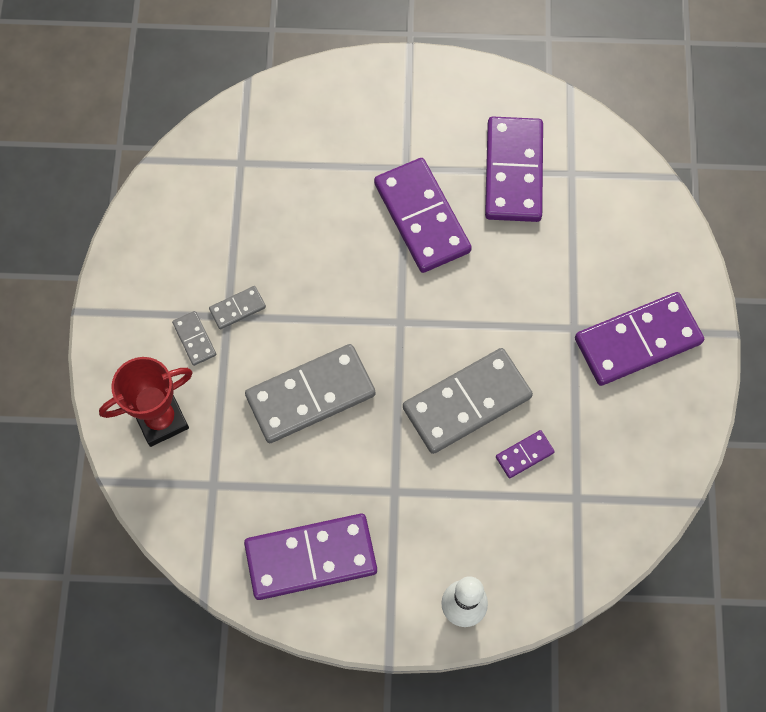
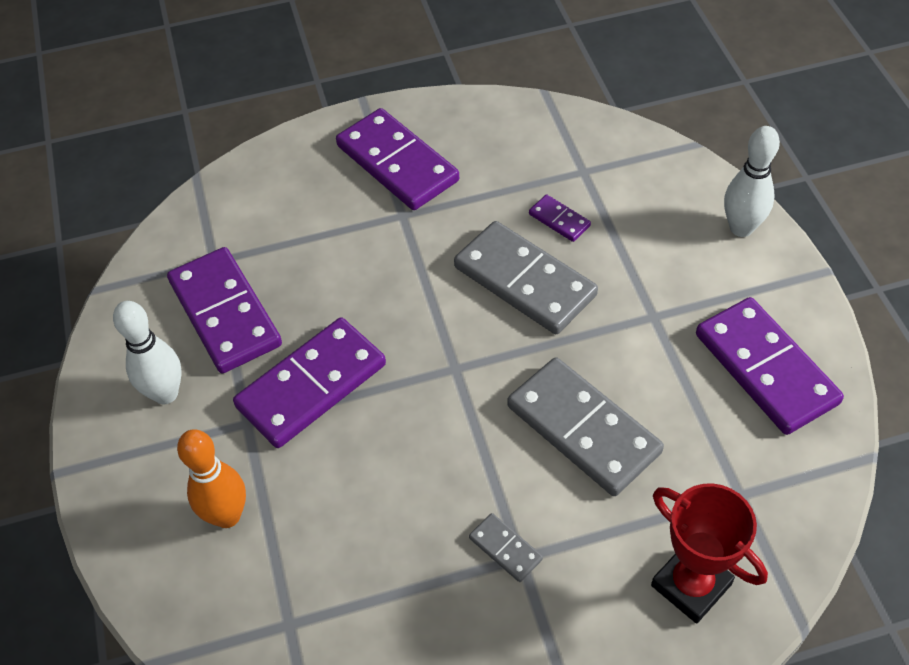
camera: 105 degrees left, 15 degrees down
grey domino [172,311,216,366] -> none
purple domino [485,117,543,222] -> purple domino turned 75 degrees clockwise [167,247,282,373]
none -> white bowling pin [113,301,181,404]
none -> orange bowling pin [177,429,246,528]

